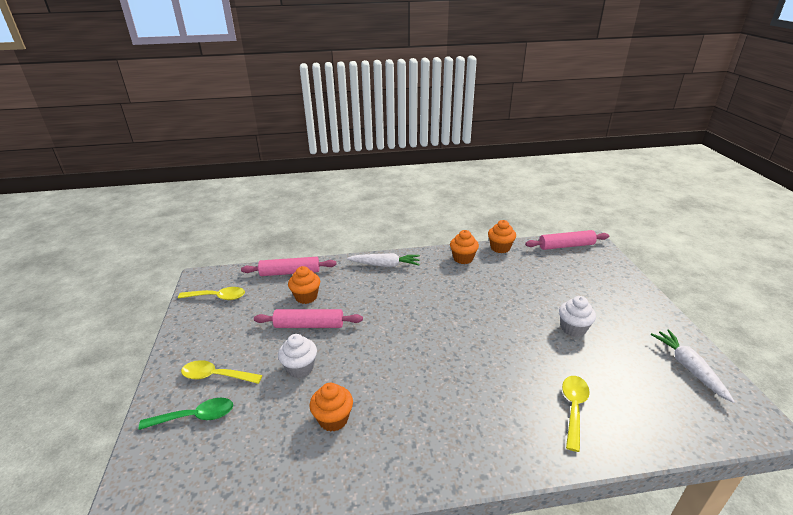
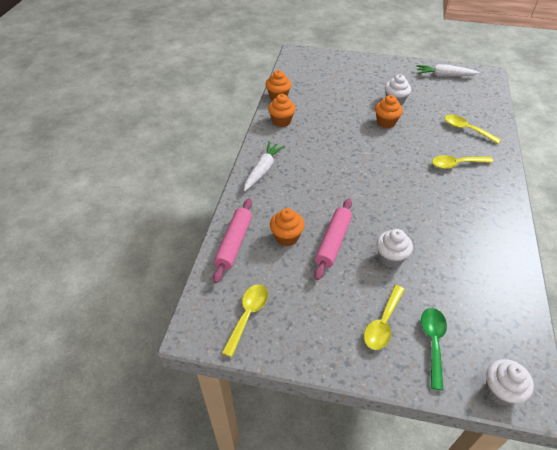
camera: 70 degrees left, 15 degrees up
orange cupcake [310,383,353,432] -> orange cupcake moved to [375,95,403,128]
pink rolling pin [525,230,609,250] -> none
none -> yellow spoon [432,155,493,169]
none -> white cupcake [486,359,534,406]

